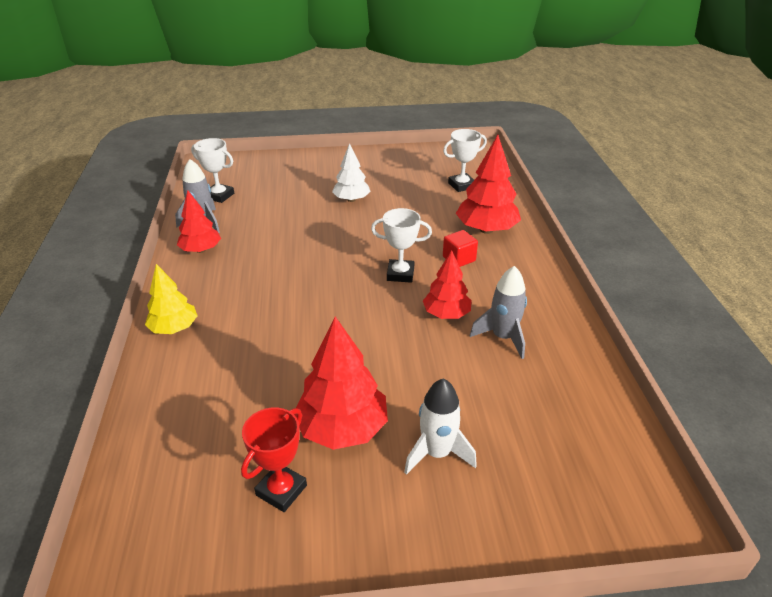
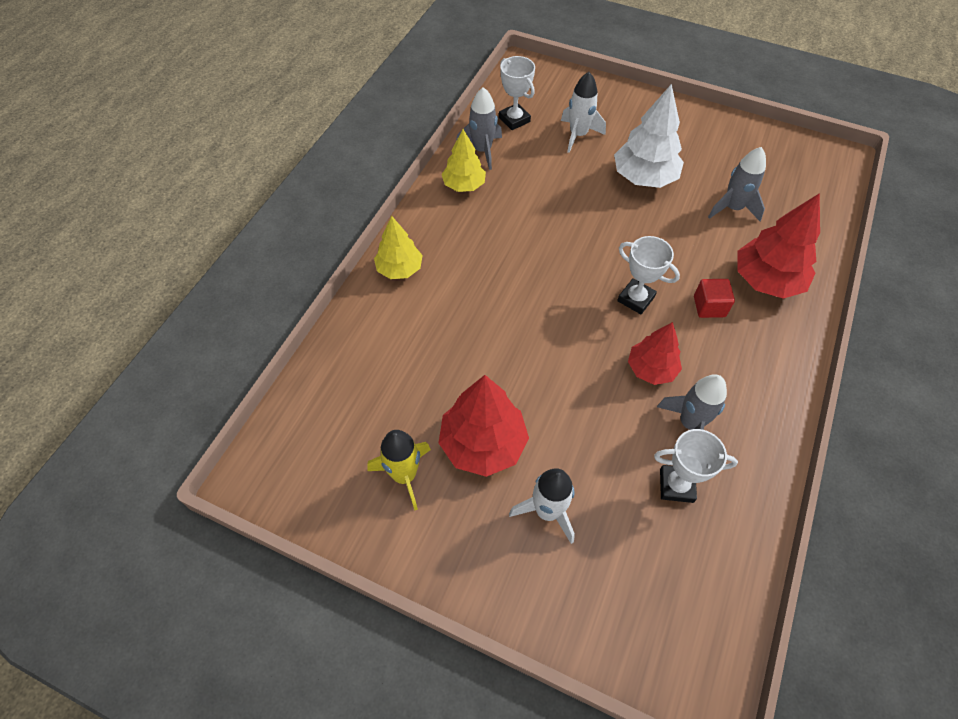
camera: 30 degrees right, 20 degrees up
red tree [177,190,221,253] -> yellow tree [441,129,486,192]
red trophy [241,407,307,512] -> yellow rocket [367,430,431,511]
white tree [332,143,371,202] -> white tree [614,84,684,188], size x1.56
white trophy [443,129,487,192] -> white trophy moved to [654,429,738,503]
none -> white rocket [561,72,606,153]
none -> grey rocket [708,147,766,221]

